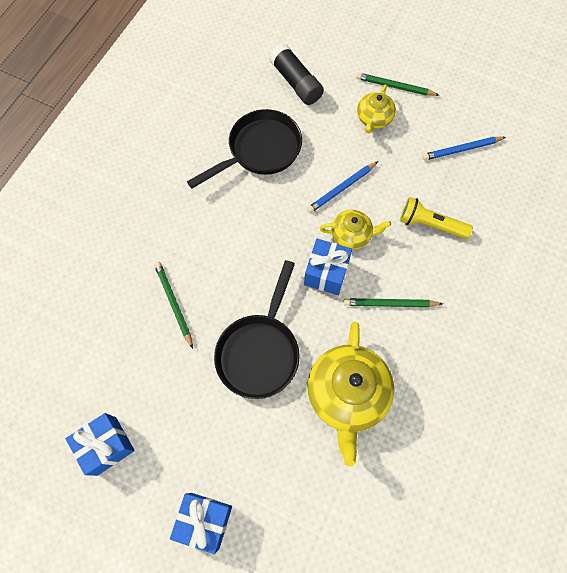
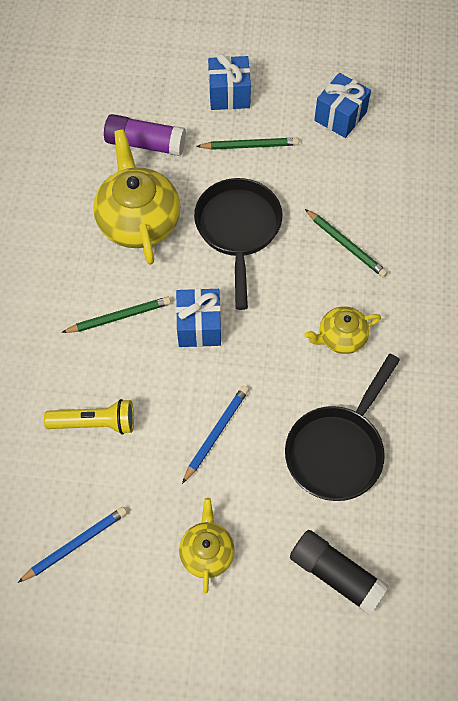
camera: 160 degrees right, 5 degrees down
yellow teapot [320,210,391,250] -> yellow teapot moved to [305,306,381,354]
green pencil [356,72,439,96] -> green pencil moved to [196,138,299,150]
none -> purple glue stick [104,114,186,156]

